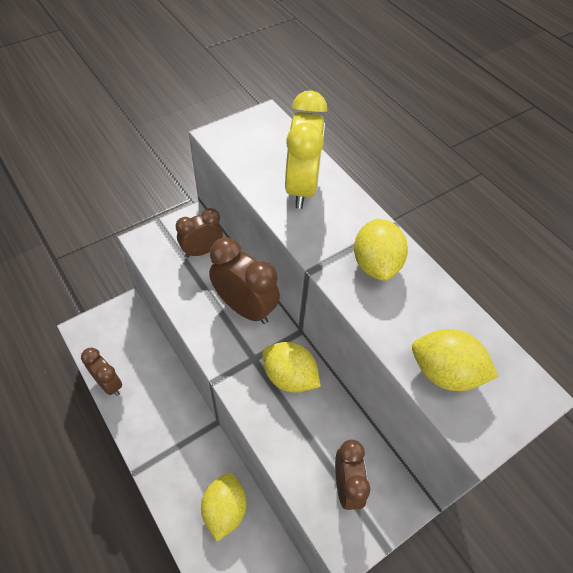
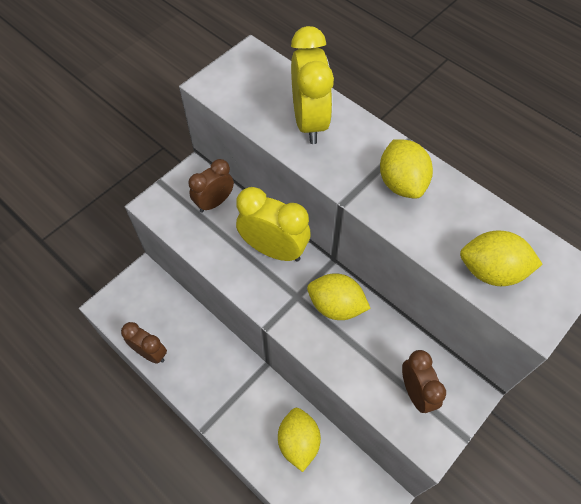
camera: 10 degrees left, 5 degrees up
brown clock [209,238,280,324] -> yellow clock [236,187,311,262]

